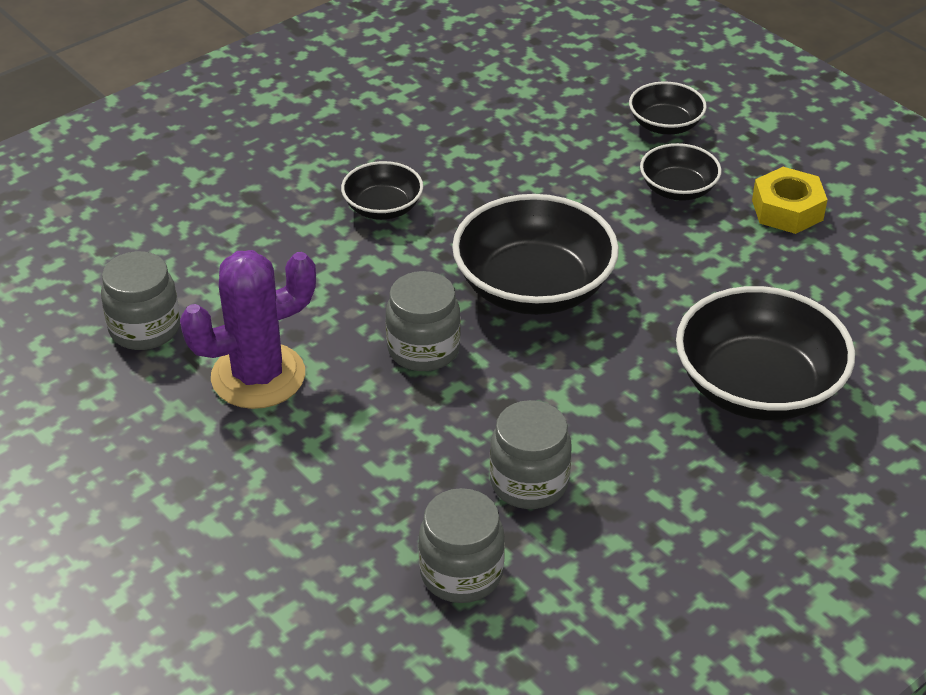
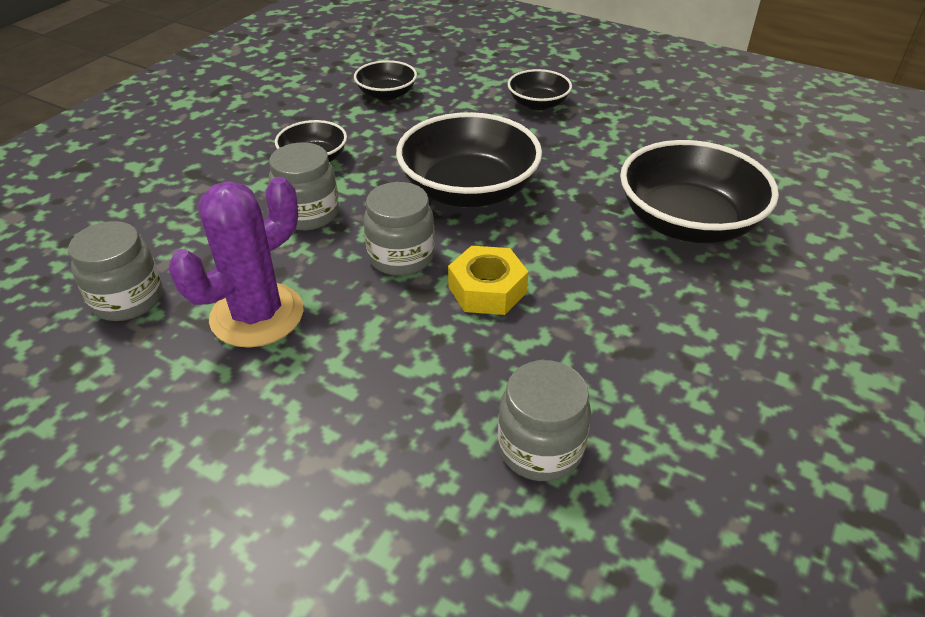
camera: 20 degrees left, 0 degrees up
grey jar [490,400,572,509] -> grey jar moved to [269,142,339,230]
black bowl [629,81,707,134] -> black bowl moved to [354,60,417,101]
yellow nut [752,167,828,234] -> yellow nut moved to [448,246,528,315]

